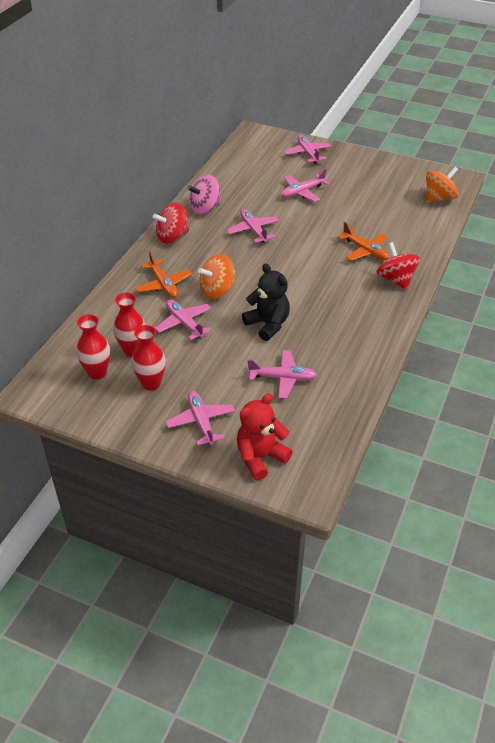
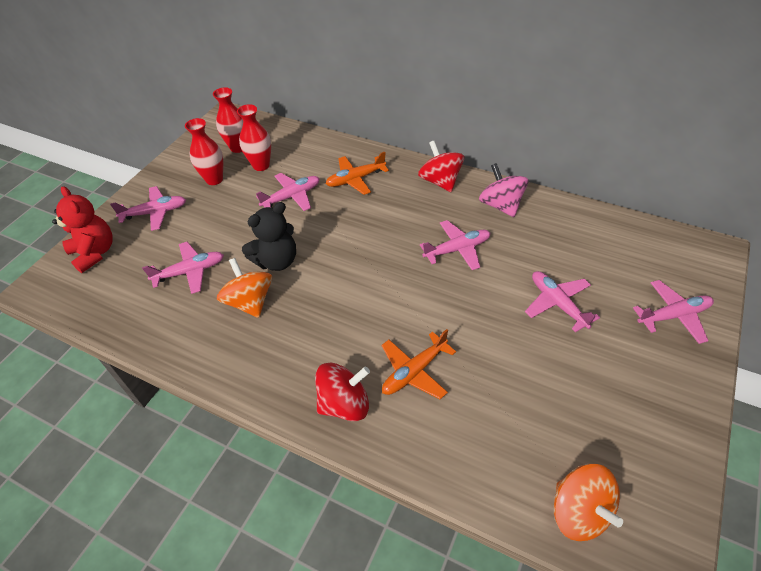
camera: 95 degrees right, 5 degrees up
orange spinning top [198,254,235,299] -> orange spinning top moved to [217,258,272,318]
pink plane [247,350,317,399] -> pink plane turned 120 degrees counterclockwise [142,242,224,294]

